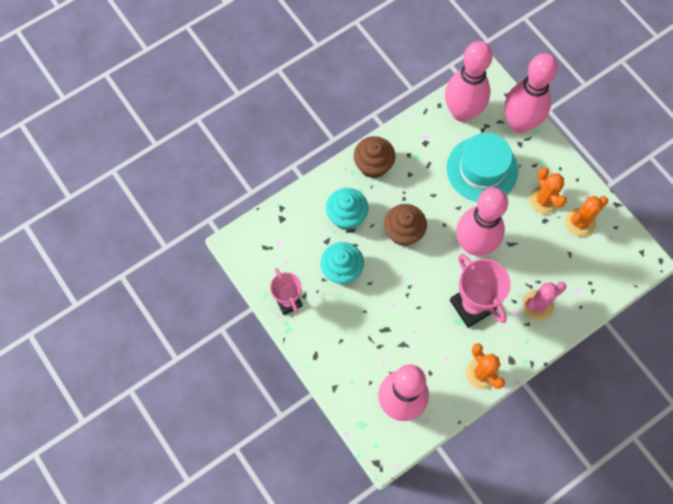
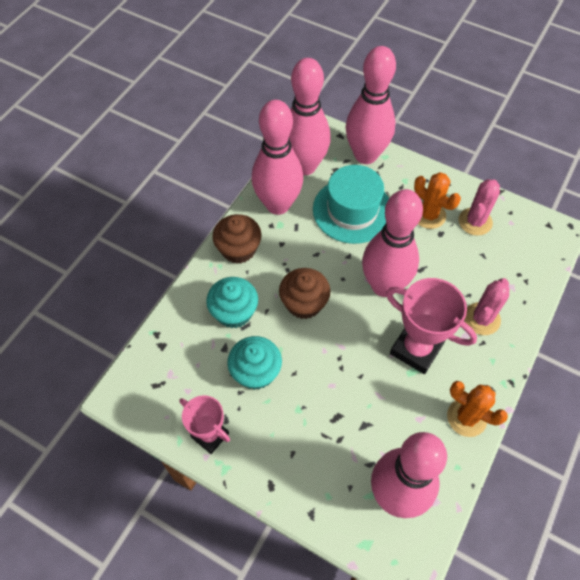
camera: 25 degrees left, 10 degrees down
orange cactus [565,196,608,237] -> pink cactus [459,179,500,236]
none -> pink bowling pin [252,100,303,215]

